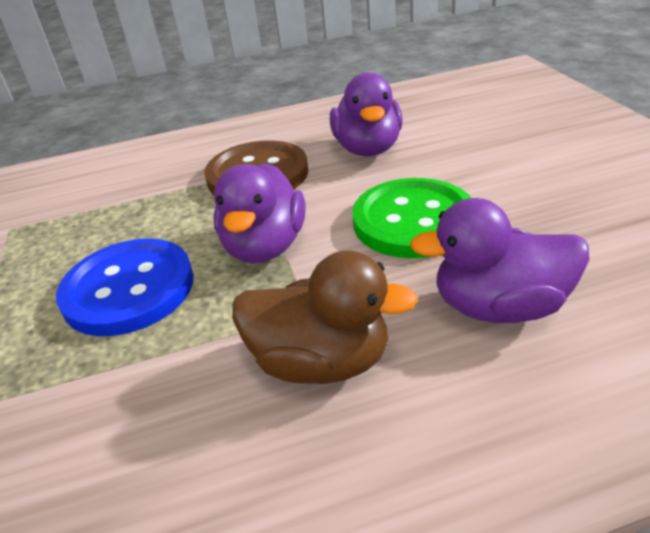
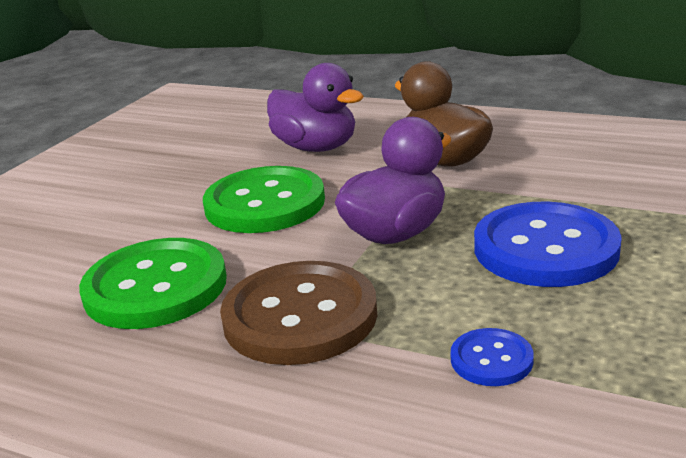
camera: 140 degrees left, 10 degrees down
purple duck [330,72,403,156] -> green button [79,238,227,329]
none -> blue button [451,328,534,386]

